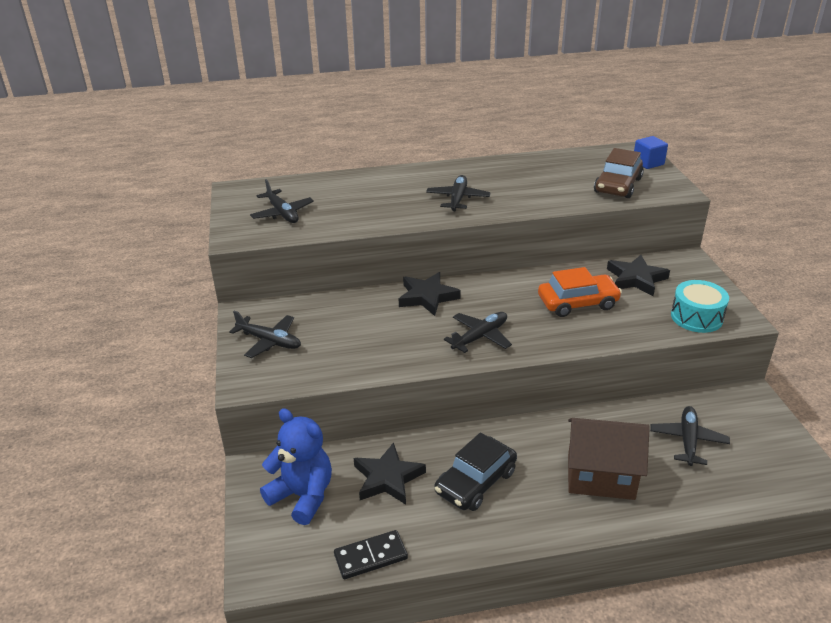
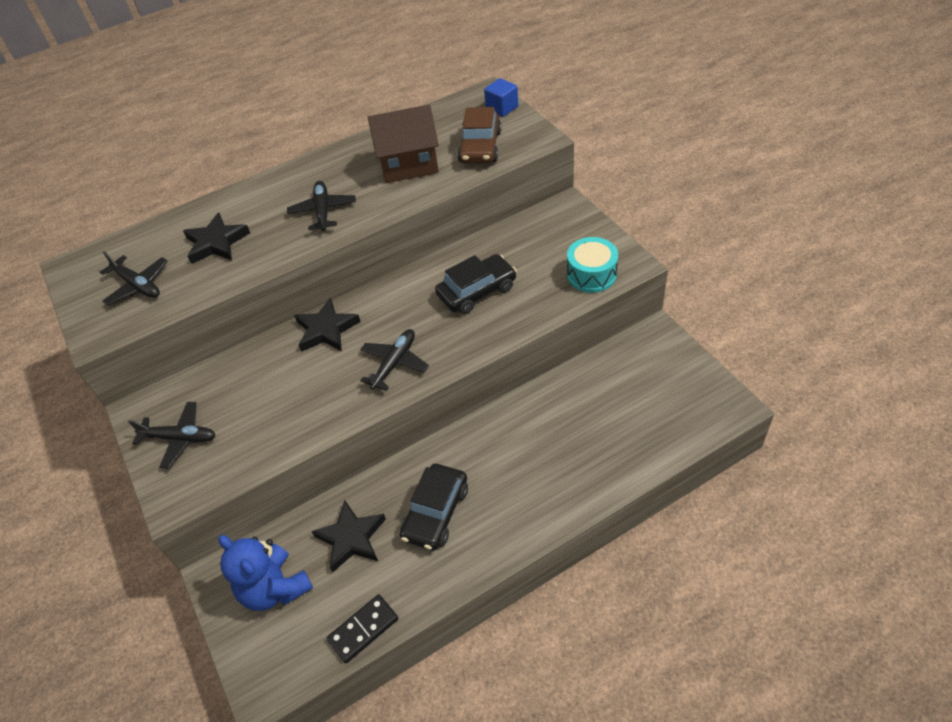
camera: 15 degrees left, 15 degrees up
blue teddy bear [260,408,332,525] -> blue teddy bear turned 150 degrees counterclockwise [218,535,313,611]
orange car [538,267,622,317] -> black car [435,254,517,314]
brown house [568,418,650,500] -> brown house moved to [368,104,439,183]
black star [607,255,670,296] -> black star moved to [183,213,250,264]
black plane [650,406,730,466] -> none

